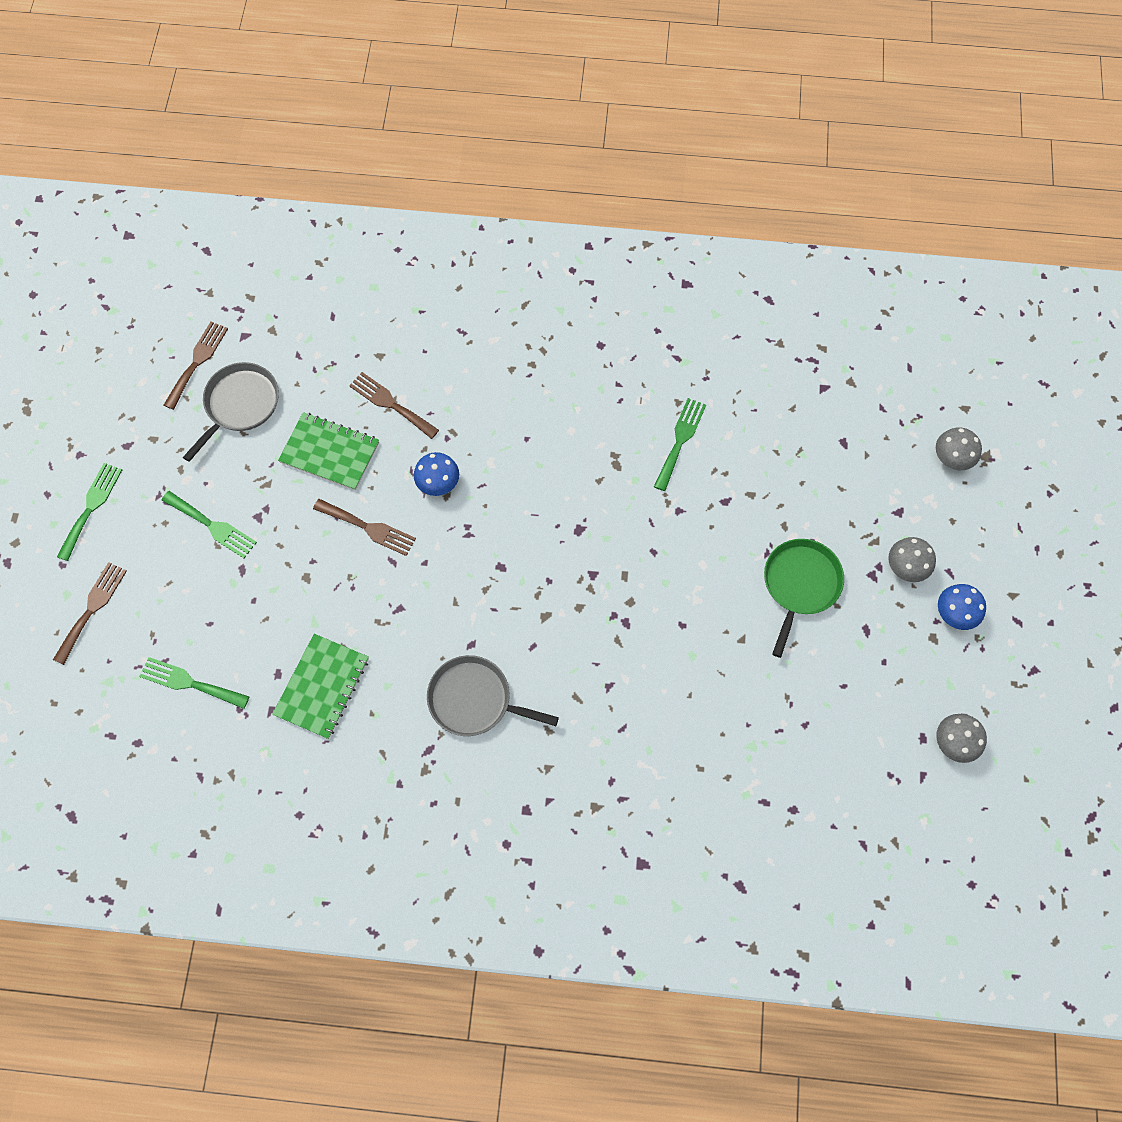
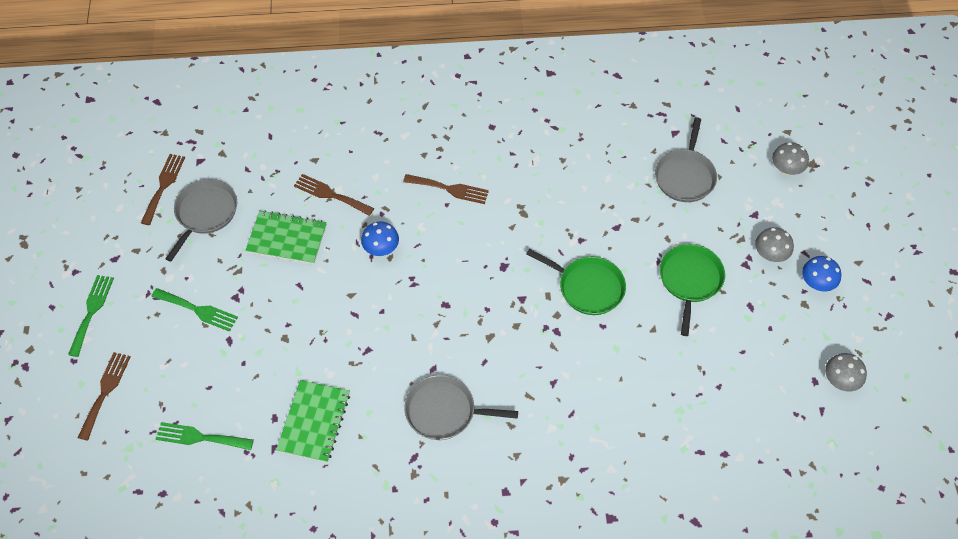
camera: 10 degrees left, 10 degrees down
brown fork [313,499,416,556] -> brown fork moved to [403,174,489,204]
green fork [654,398,706,491] -> none
none -> green pan [527,249,626,315]
none -> grey pan [655,117,717,202]

